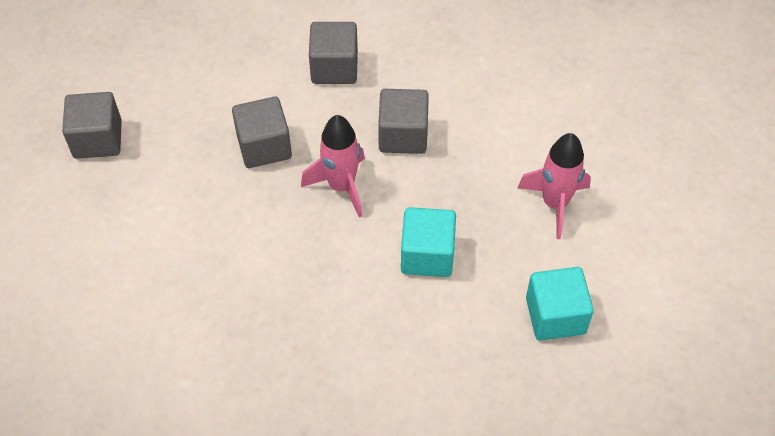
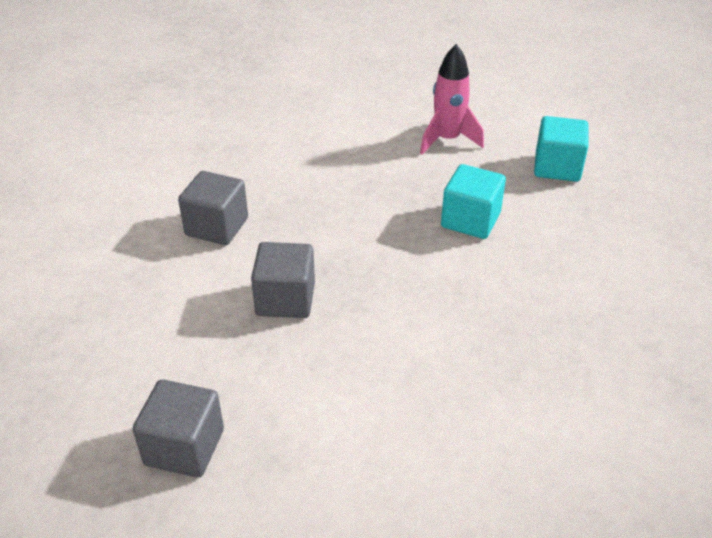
camera: 70 degrees left, 15 degrees down
pink rocket [301,115,365,218] -> none
grey cube [378,89,429,154] -> none

